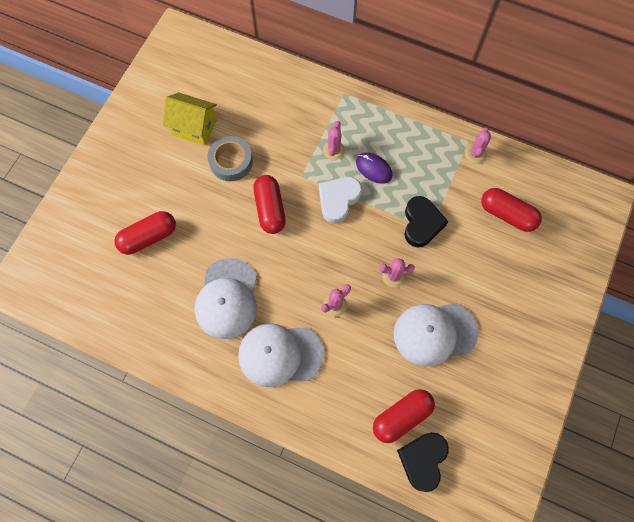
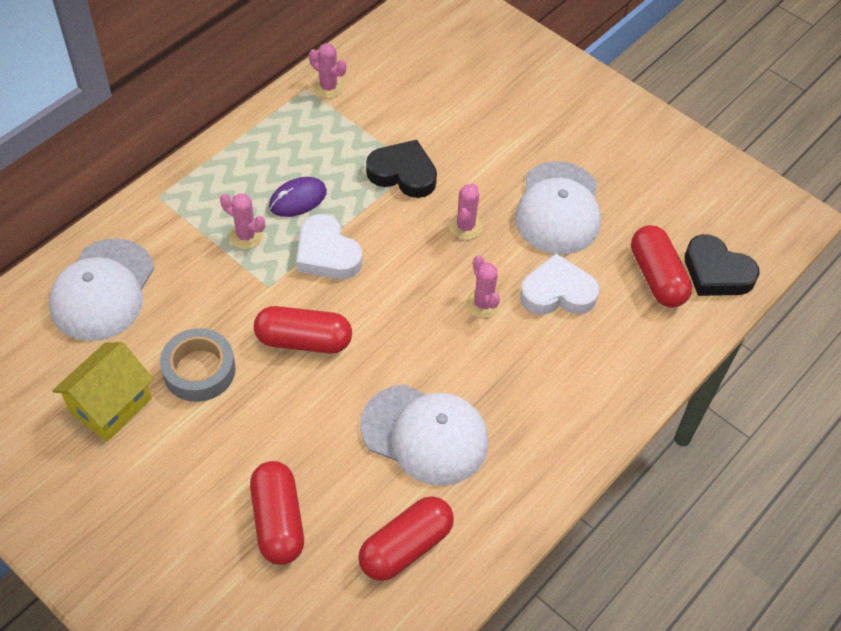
camera: 75 degrees left, 15 degrees down
white cap [238,323,324,387] -> white cap moved to [49,238,154,341]
red capsule [481,188,542,232] -> red capsule moved to [358,496,454,581]
none -> white heart [520,253,599,315]

